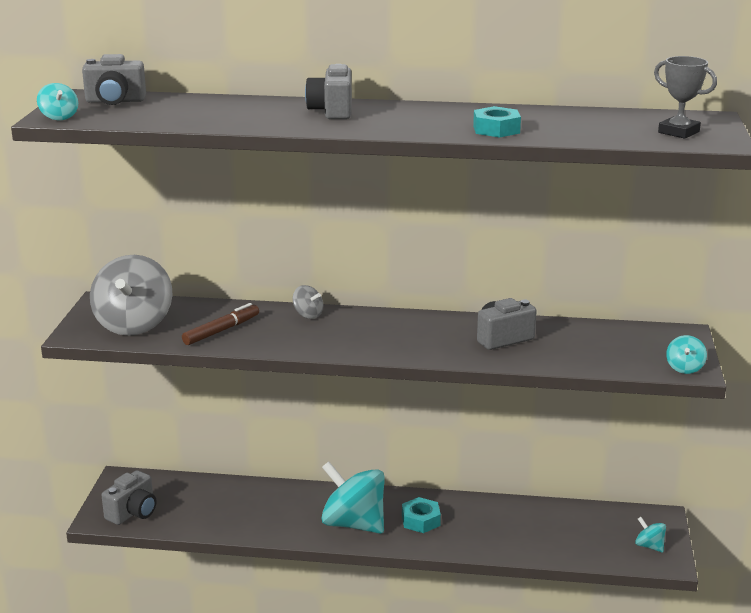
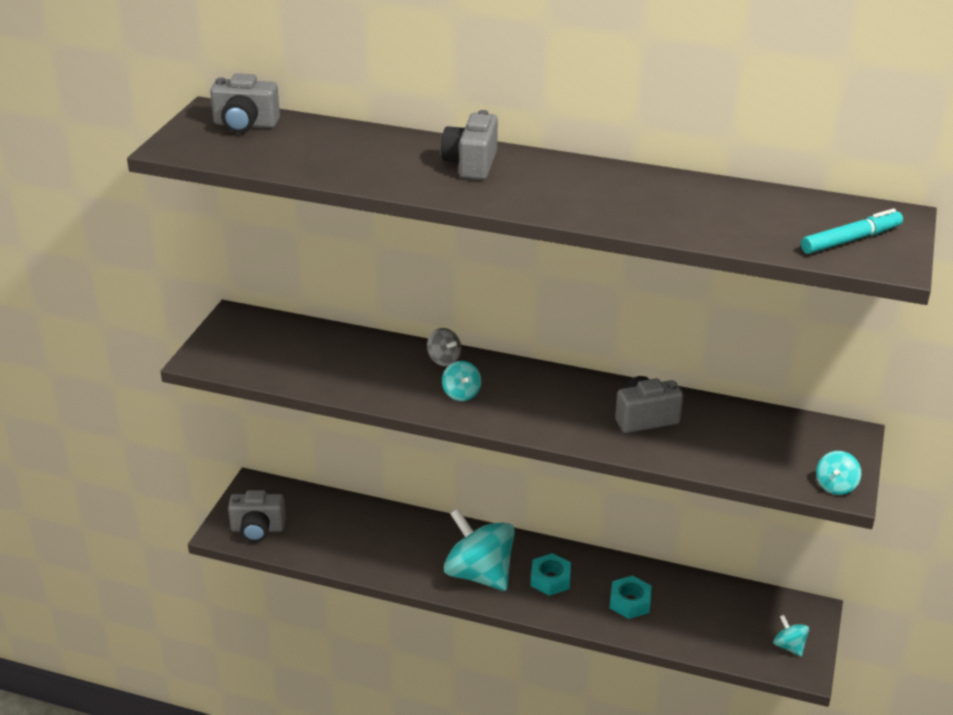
camera: 10 degrees right, 10 degrees up
turquoise spinning top [37,83,78,120] -> turquoise spinning top moved to [442,361,481,401]
grey spinning top [90,255,172,336] -> none
grey camera [101,470,156,525] -> grey camera turned 45 degrees clockwise [228,490,286,542]
brown marker [182,303,259,345] -> none
turquoise nut [473,106,521,138] -> turquoise nut moved to [610,576,652,619]
grey trophy [654,56,717,139] -> turquoise marker [801,208,903,254]

